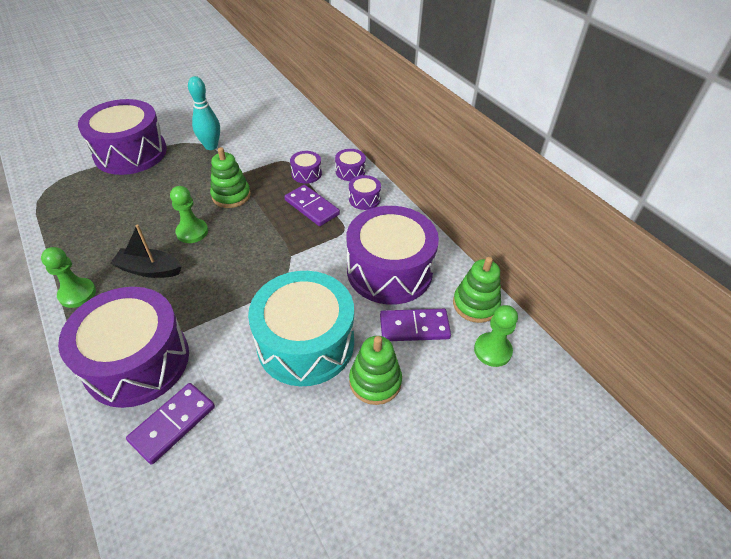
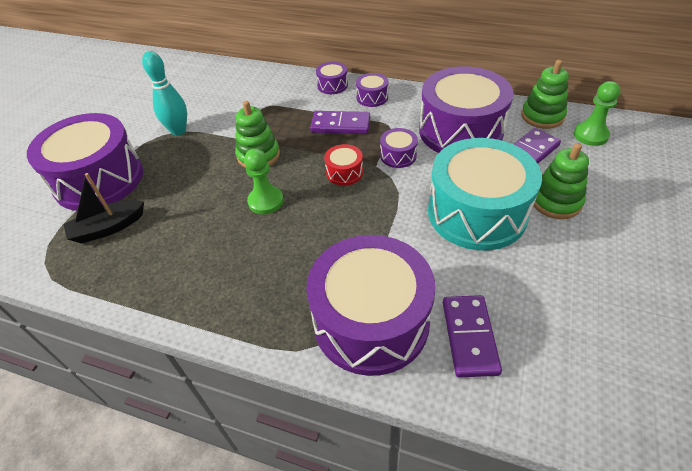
camera: 35 degrees left, 0 degrees up
green pawn [41,247,96,308] -> none
black boat [110,224,182,278] -> black boat moved to [64,173,144,243]
purple drum [290,151,322,184] -> purple drum moved to [380,128,418,168]
none -> red drum [324,144,363,186]

